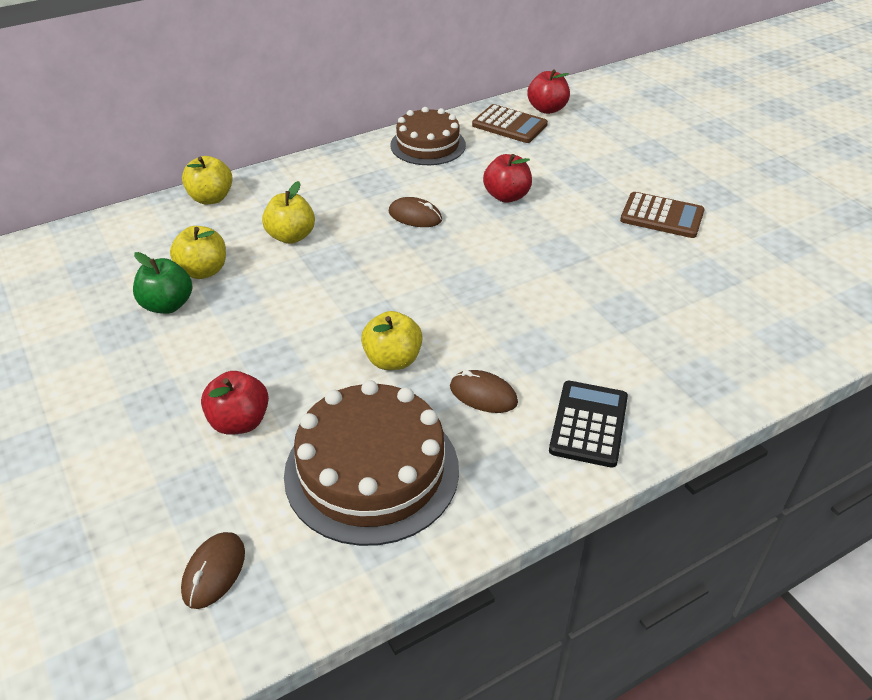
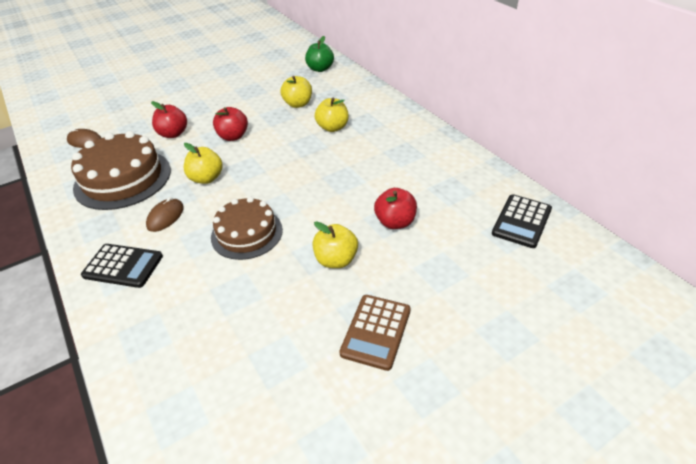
camera: 90 degrees right, 0 degrees up
green apple [133,252,193,314] -> green apple moved to [305,36,334,72]
yellow apple [182,156,233,204] -> yellow apple moved to [313,222,358,268]
brown mouse [388,197,442,227] -> none
brown cake [390,107,466,165] -> brown cake moved to [211,197,283,260]
brown calculator [472,104,548,143] -> black calculator [492,195,552,248]
red apple [527,69,570,114] -> red apple moved to [213,107,248,141]

